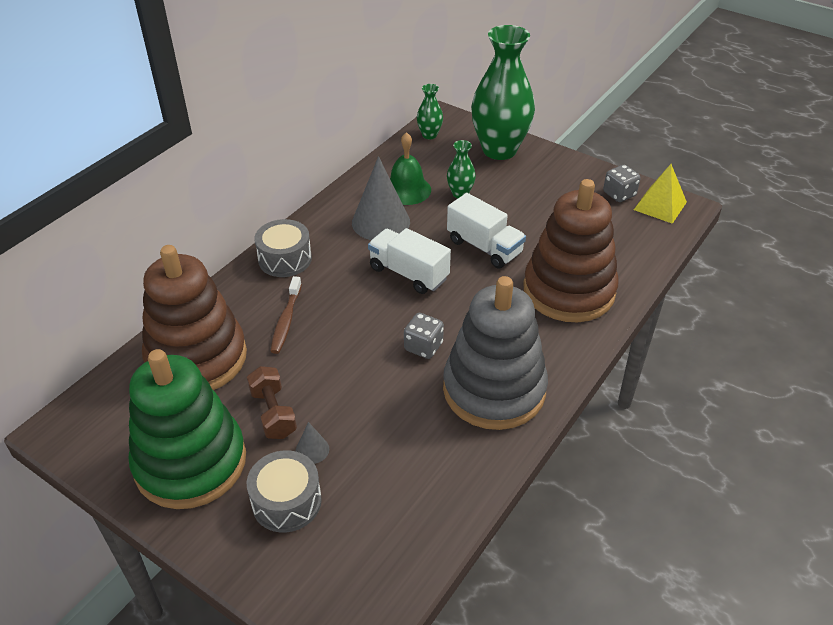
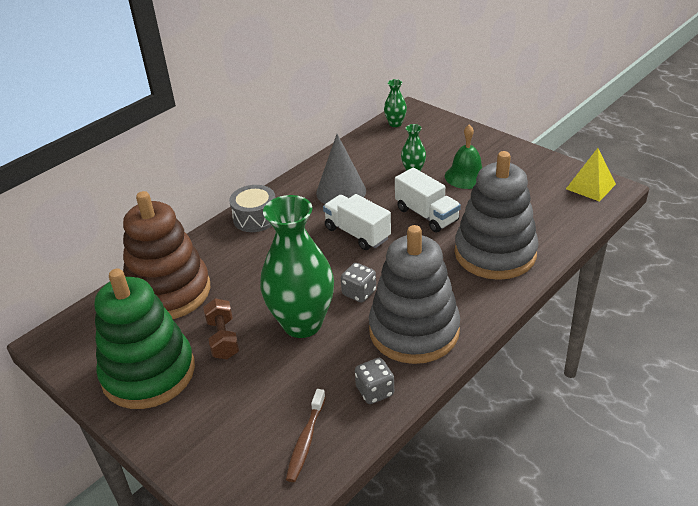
camera: 10 degrees right, 5 degrees down
grey drum [247,450,322,532] -> none
brown toothbrush [270,276,302,354] -> brown toothbrush moved to [286,389,326,482]
grey cone [296,422,329,464] -> none
green bell [390,132,431,205] -> green bell moved to [445,125,482,189]
green vase [471,25,535,160] -> green vase moved to [260,195,334,338]
brown stacking toy [524,179,619,322] -> grey stacking toy [454,151,539,280]
grey dice [603,165,641,202] -> grey dice moved to [355,358,394,404]

